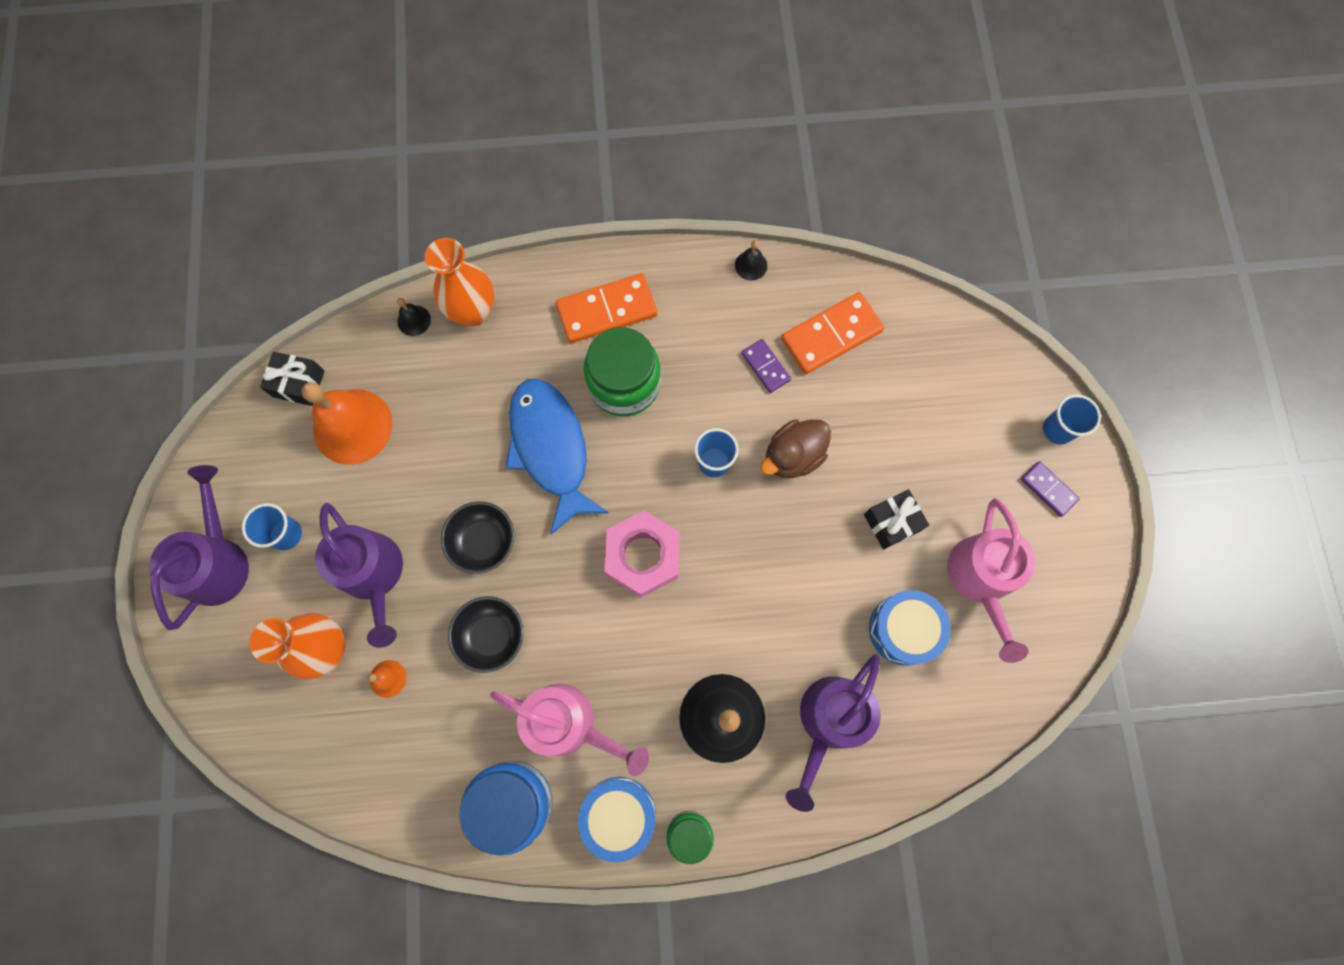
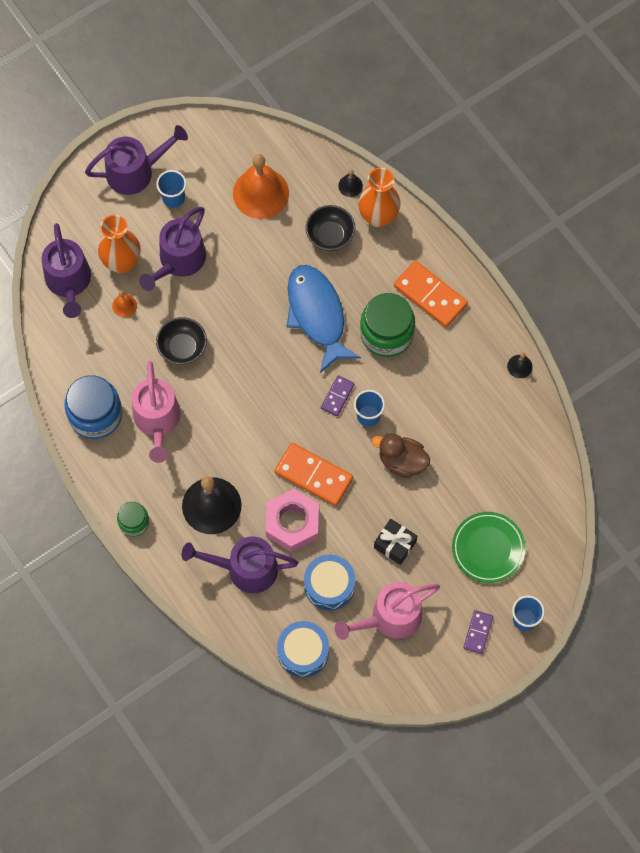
camera: 60 degrees right, 5 degrees down
black gift [260,352,325,406] -> none
black bowl [441,501,515,574] -> black bowl moved to [305,205,355,251]
blue fish [506,379,609,535] -> blue fish turned 60 degrees counterclockwise [287,265,361,373]
blue drum [578,777,656,862] -> blue drum moved to [277,621,329,678]
pink nut [604,510,680,598] -> pink nut moved to [266,489,319,552]
purple domino [742,339,791,393] -> purple domino moved to [321,375,355,416]
orange domino [781,292,884,374] -> orange domino moved to [275,443,353,506]
none -> purple watering can [42,223,91,318]
none -> green plate [452,512,526,583]

